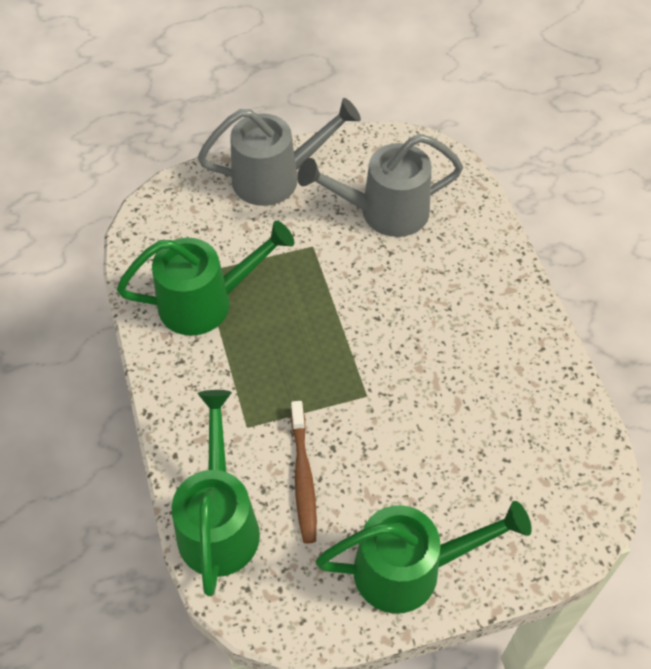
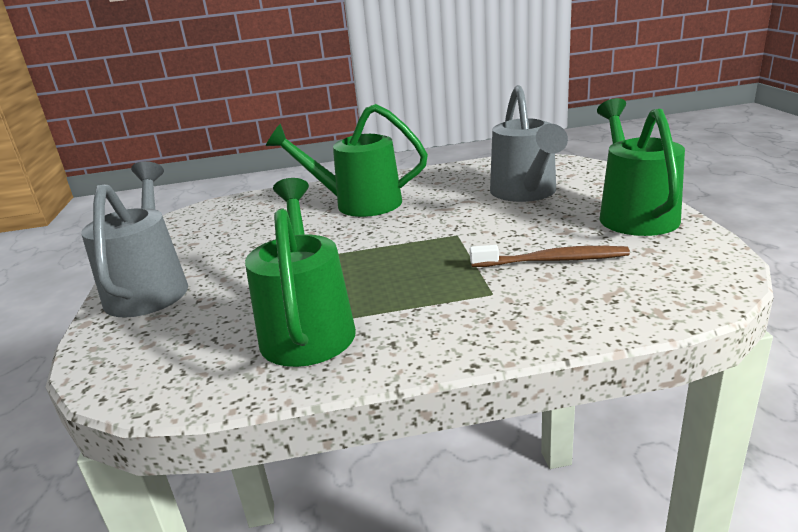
camera: 80 degrees left, 30 degrees down
green watering can [172,390,260,596] -> green watering can moved to [266,104,428,217]
grey watering can [297,134,463,237] -> grey watering can moved to [490,85,568,202]

